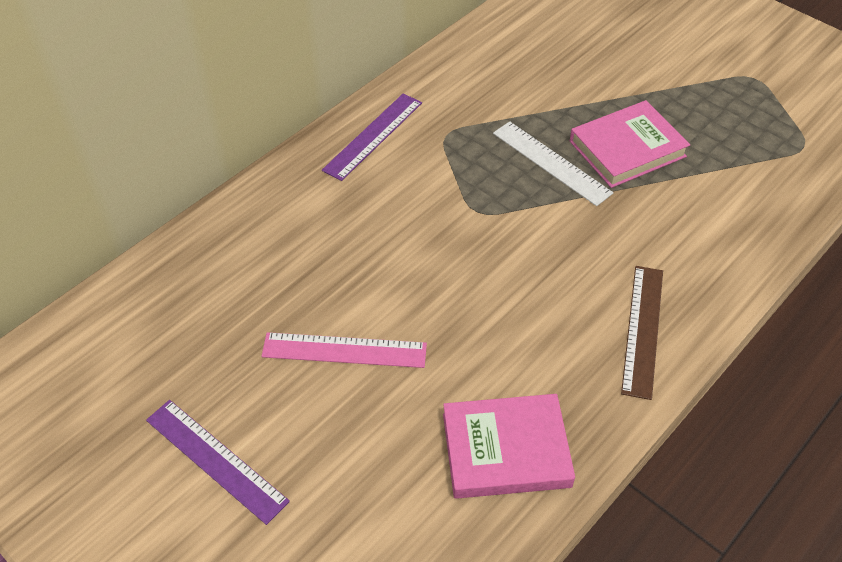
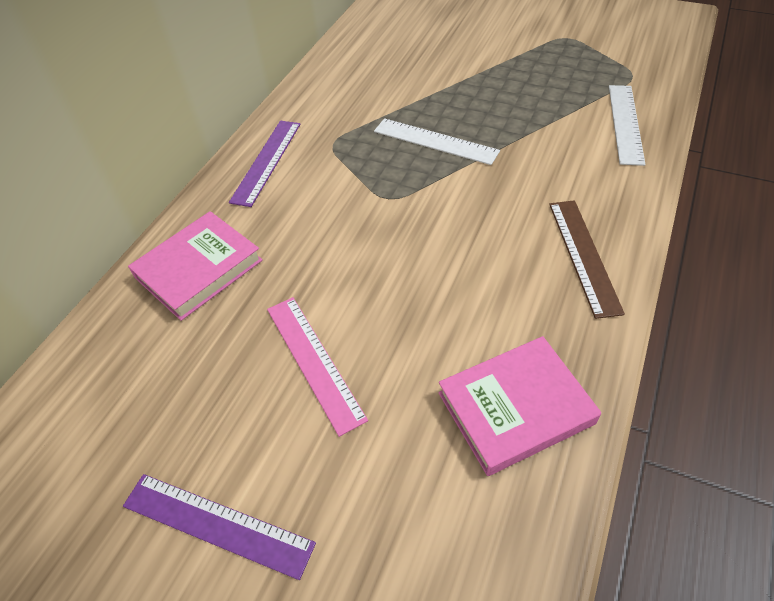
camera: 15 degrees left, 0 degrees up
pink ruler [262,332,427,368] -> pink ruler turned 75 degrees clockwise [267,297,368,437]
pink book [570,100,690,188] -> pink book moved to [128,211,263,321]
none -> white ruler [609,85,646,166]

